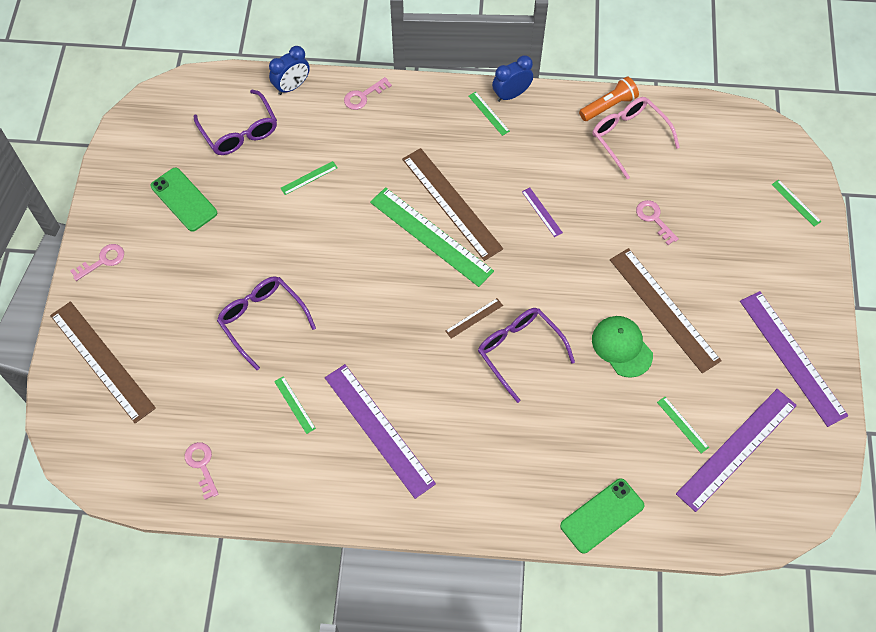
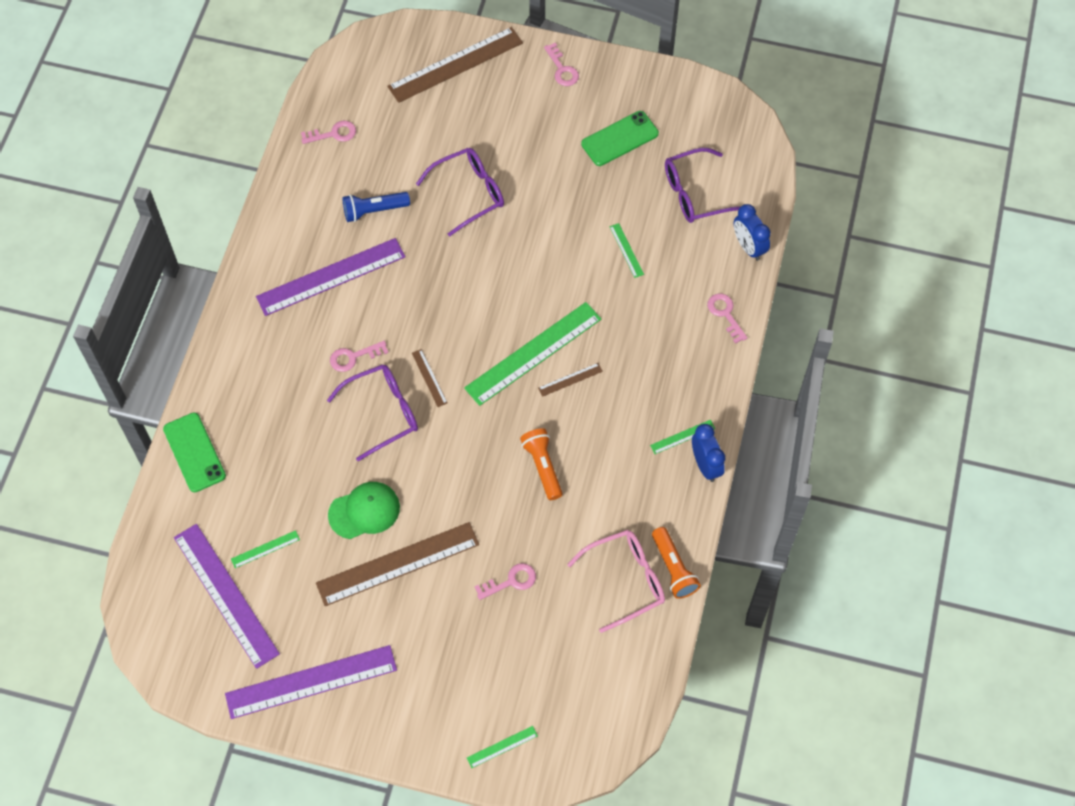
camera: 100 degrees right, 0 degrees up
green ruler [274,376,316,434] -> blue flashlight [343,192,410,222]
brown ruler [402,148,503,261] -> brown ruler [538,363,603,397], size x0.43
purple ruler [522,188,563,237] -> orange flashlight [520,428,563,500]
none -> pink key [330,341,388,372]

